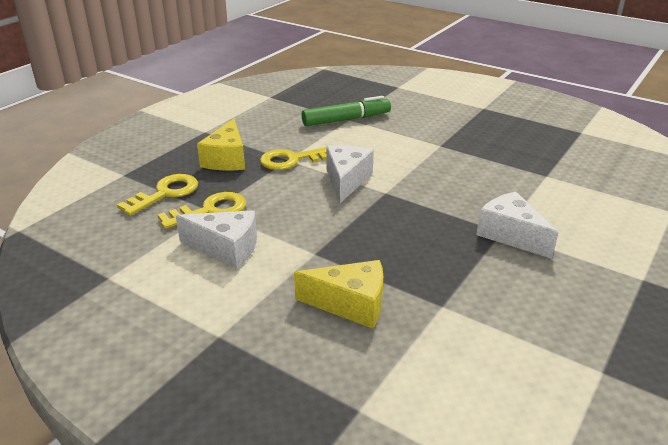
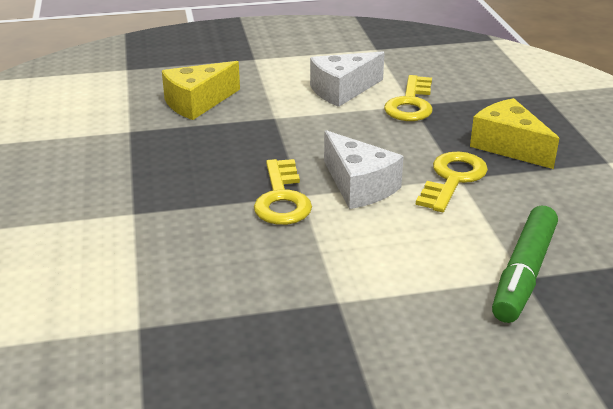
camera: 135 degrees right, 0 degrees up
yellow key [117,174,198,216] -> yellow key moved to [254,159,312,225]
white cheese [476,192,558,259] -> none

